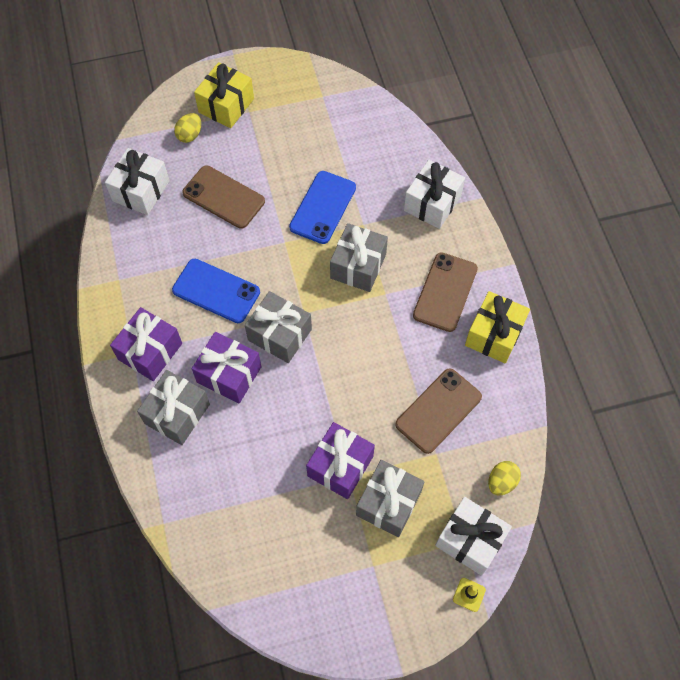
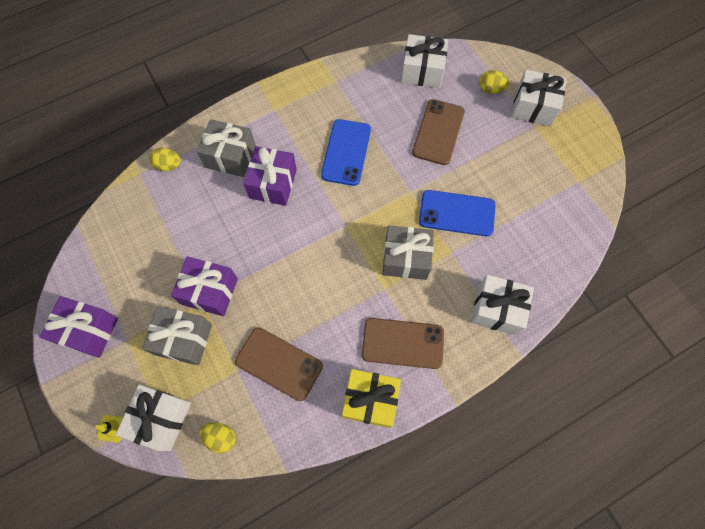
camera: 75 degrees right, 5 degrees up
purple gift [110,307,182,381] -> purple gift moved to [39,296,118,358]
yellow gift [194,62,254,128] -> white gift [511,69,567,127]
grey gift [245,291,312,363] -> none
none -> yellow egg [150,148,181,171]

